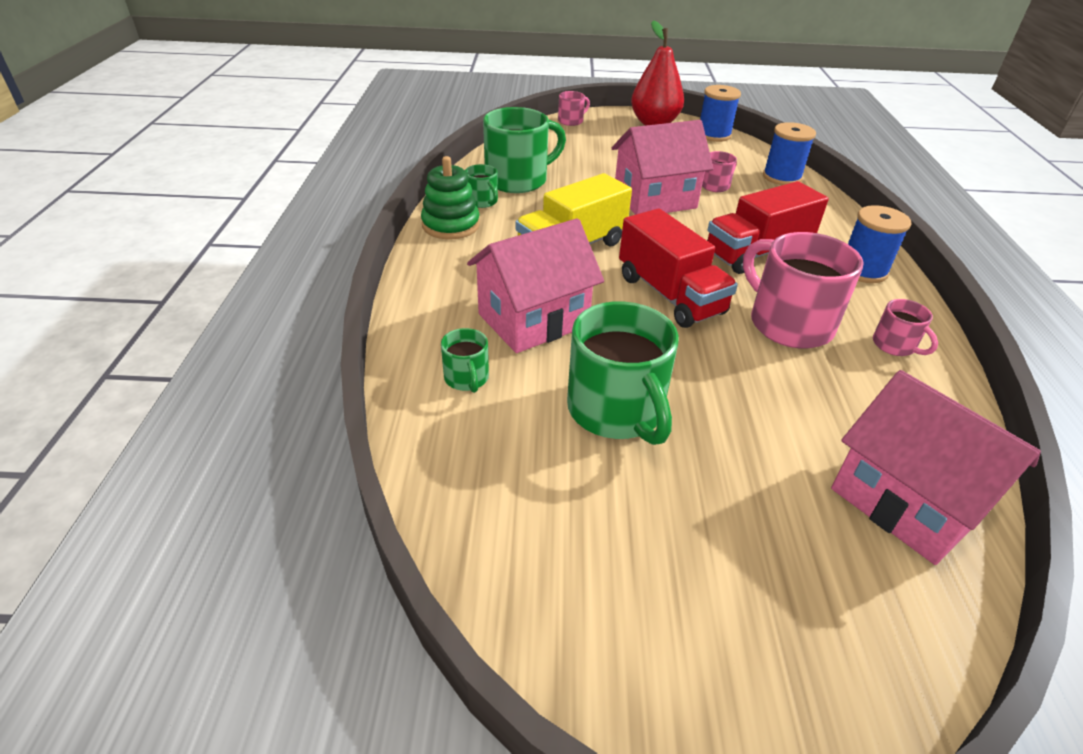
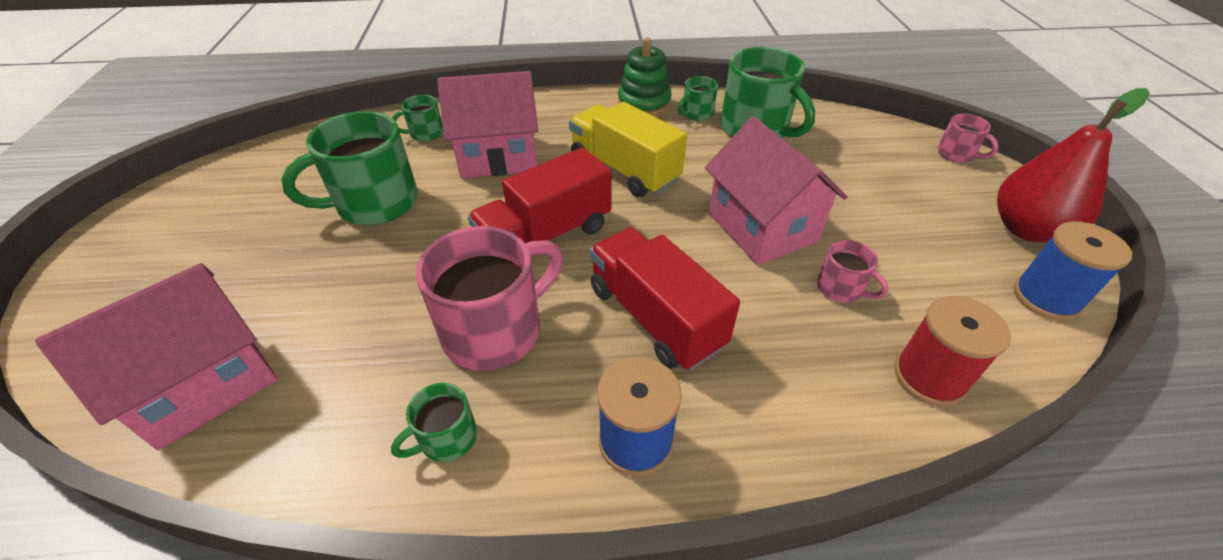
camera: 85 degrees right, 5 degrees up
pink house [467,218,604,353] -> pink house turned 60 degrees counterclockwise [437,71,538,178]
blue spool [763,122,816,185] -> red spool [894,296,1011,406]
pink mug [873,299,938,356] -> green mug [391,383,477,462]

